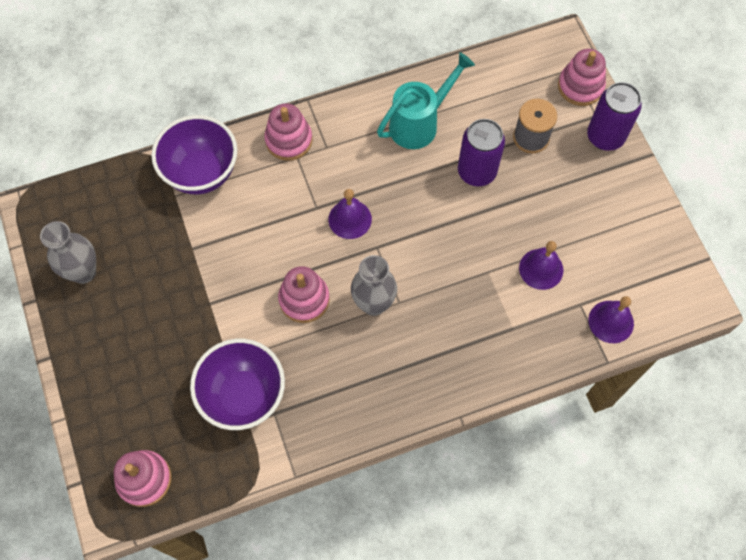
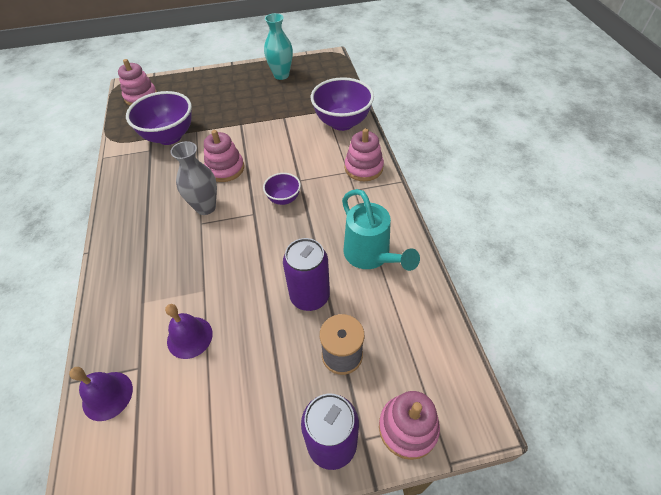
camera: 100 degrees right, 15 degrees down
grey vase [40,221,96,284] -> turquoise vase [264,13,293,80]
purple bell [329,189,372,239] -> purple bowl [263,173,301,205]

